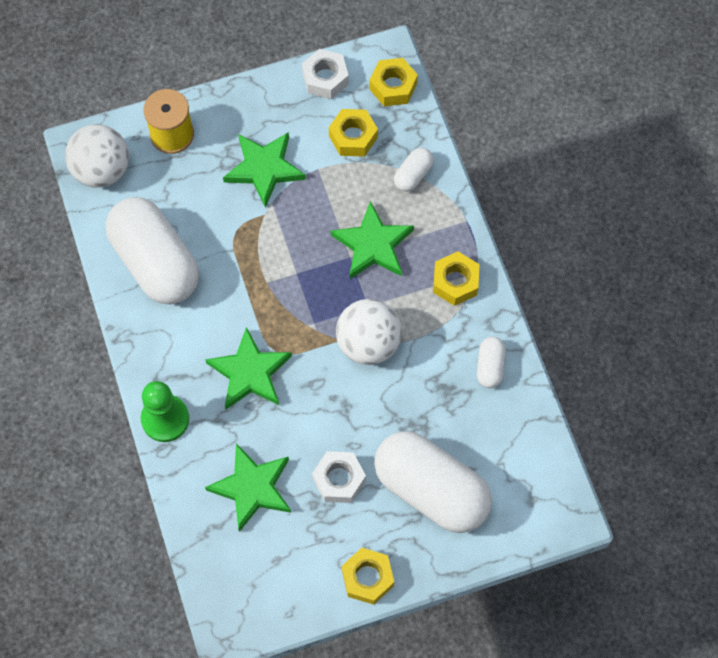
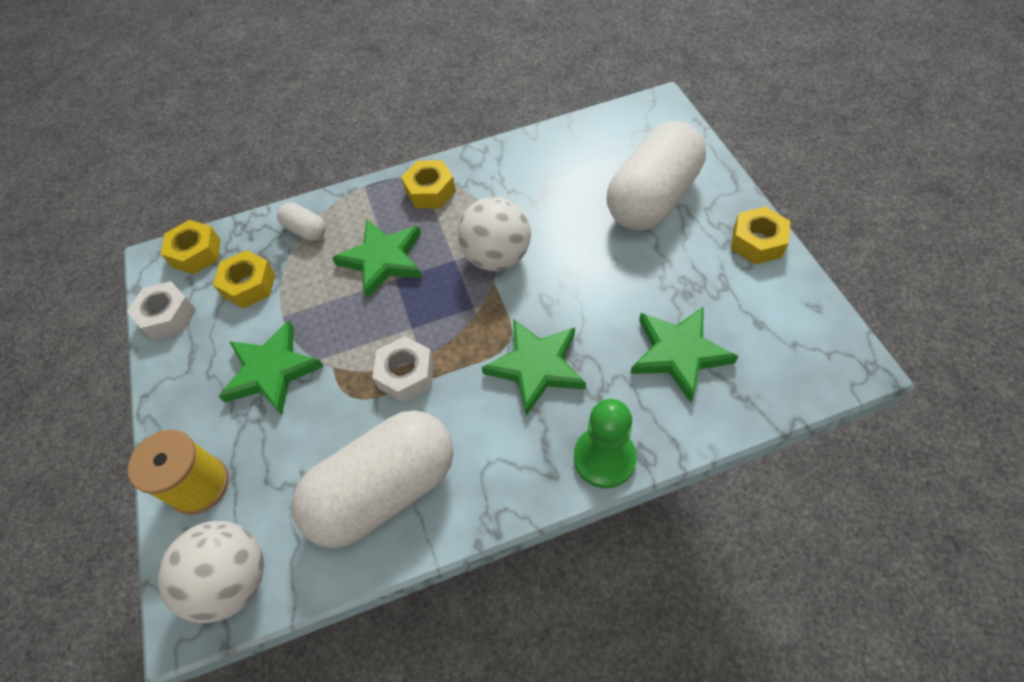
camera: 85 degrees left, 10 degrees down
white nut [312,451,366,503] -> white nut moved to [372,336,434,403]
white capsule [477,336,506,388] -> none

